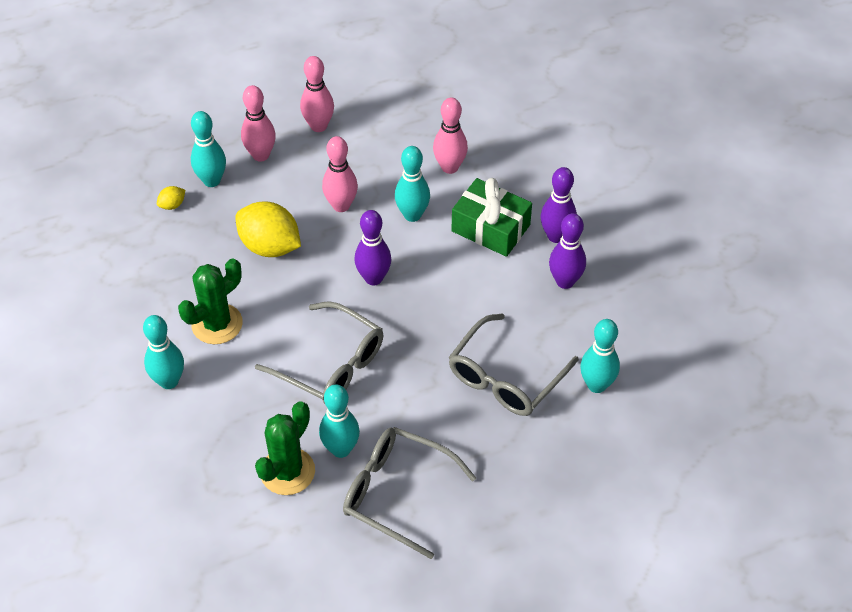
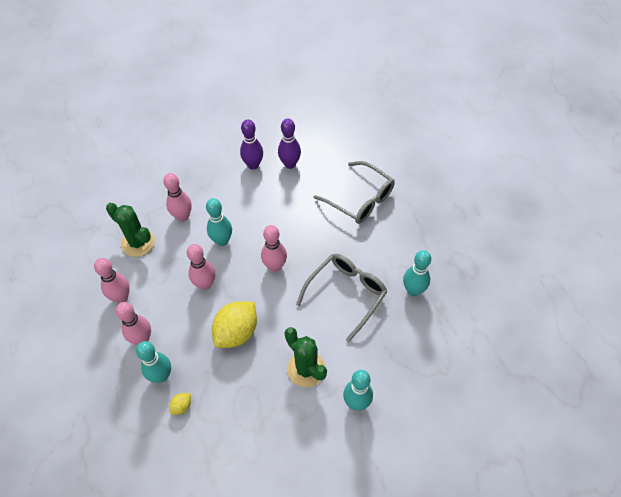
camera: 85 degrees left, 5 degrees up
yellow lemon [157,186,185,210] -> yellow lemon turned 75 degrees clockwise [169,393,191,415]
green cactus [255,402,315,495] -> green cactus moved to [106,203,155,257]
grey glasses [343,427,476,559] -> none
purple bowling pin [354,210,391,285] -> pink bowling pin [261,225,287,272]
green gift [451,178,532,257] -> none
turquoise bowling pin [580,319,620,393] -> none

